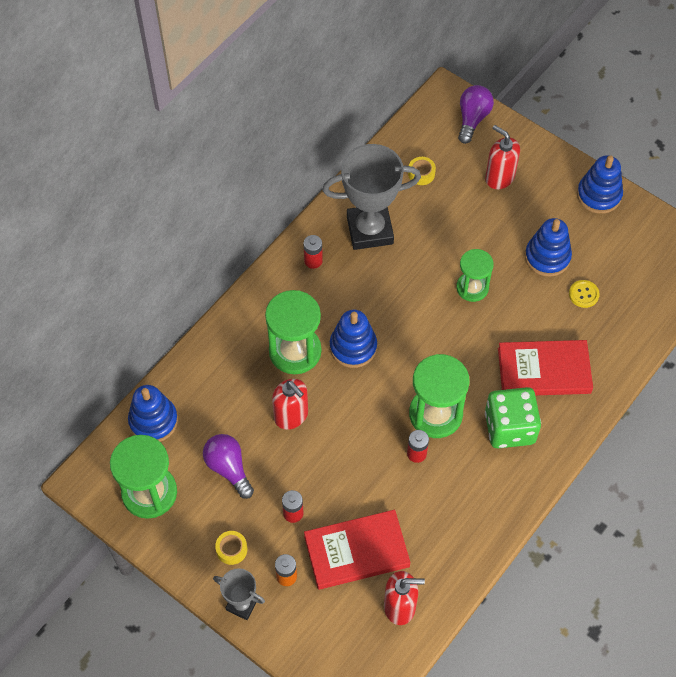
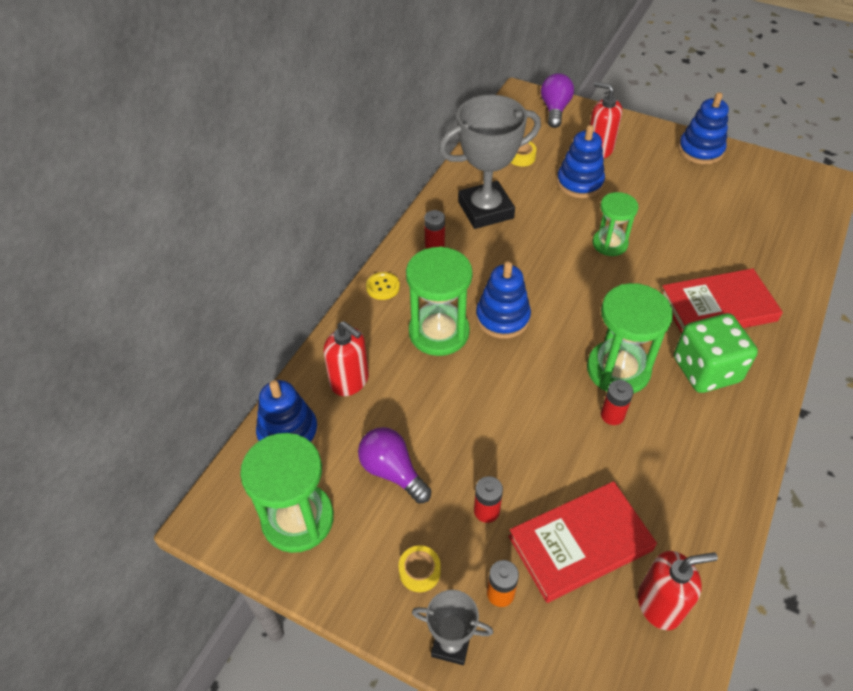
camera: 10 degrees left, 10 degrees down
red soap dispenser [272,379,308,430] -> red soap dispenser moved to [323,321,369,396]
blue stacking toy [525,218,572,277] -> blue stacking toy moved to [557,125,605,198]
yellow button [569,280,600,308] -> yellow button moved to [366,272,400,300]

